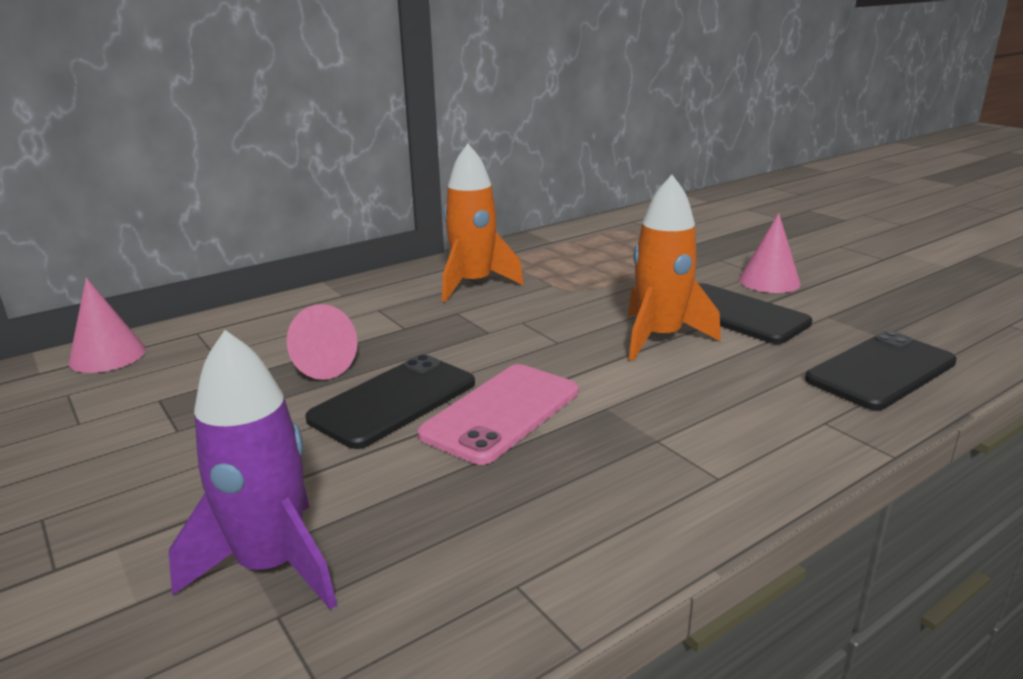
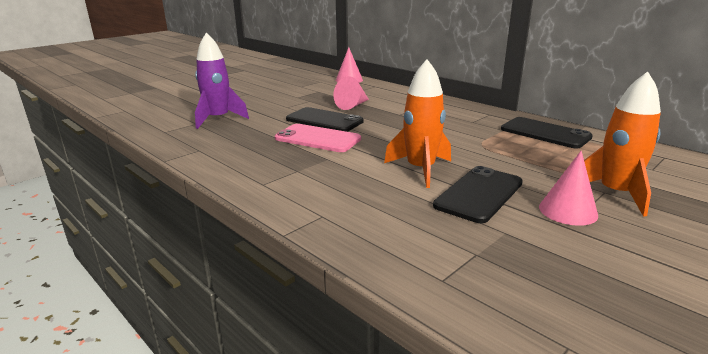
camera: 80 degrees right, 0 degrees up
orange rocket [442,144,524,302] -> orange rocket moved to [584,71,661,217]
black phone [805,331,957,410] -> black phone moved to [501,117,593,149]

